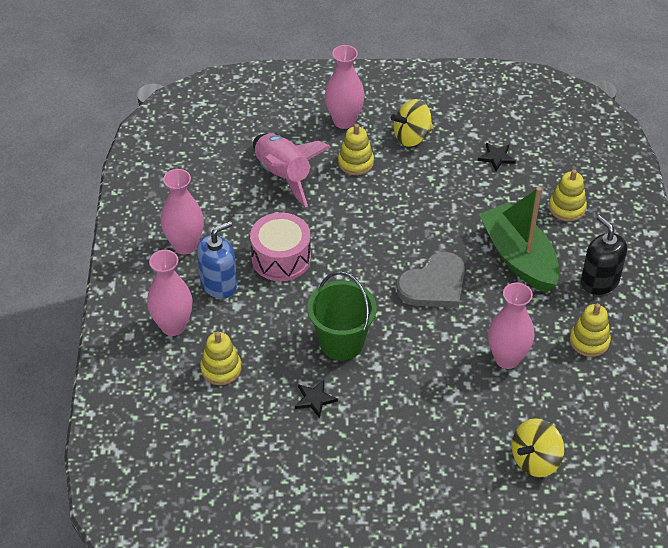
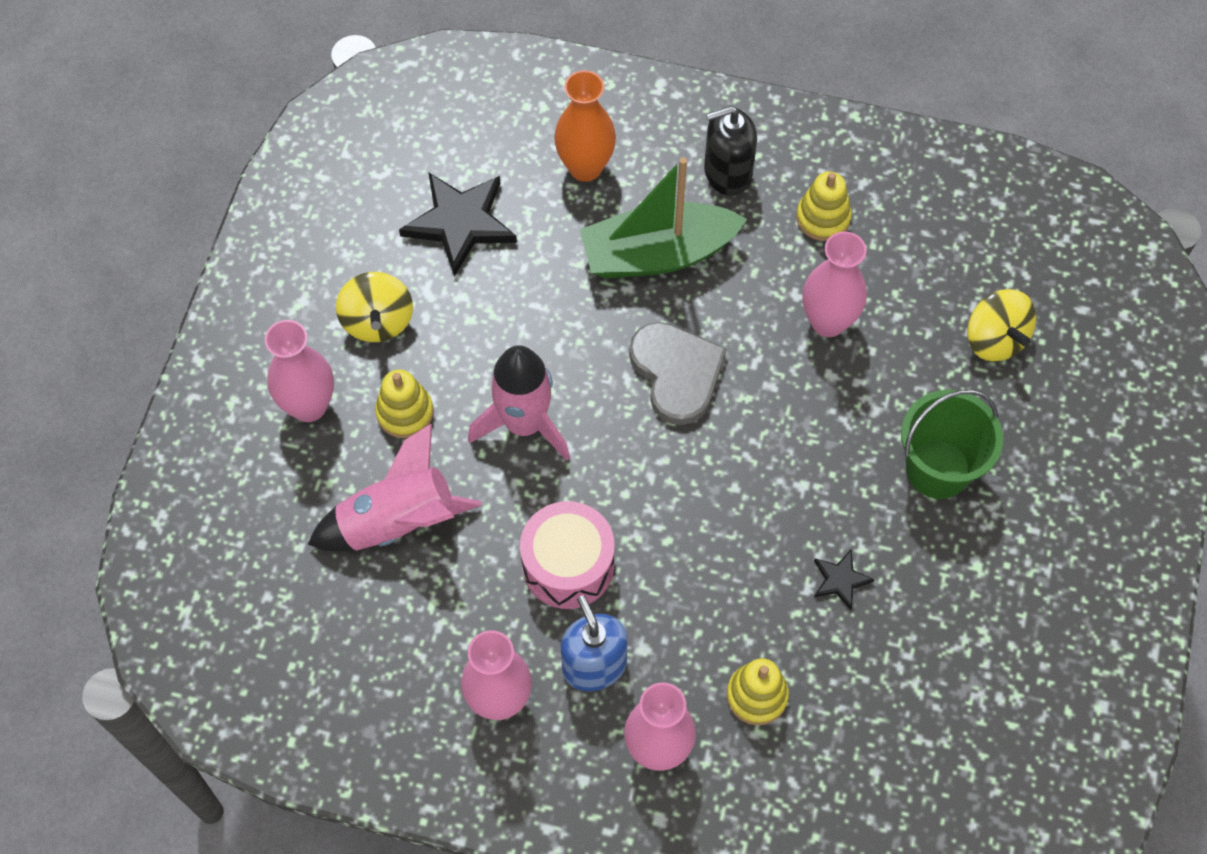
camera: 75 degrees left, 15 degrees up
green bucket [307,271,377,360] -> green bucket moved to [901,389,1003,499]
black star [478,143,516,171] -> black star [399,172,517,277], size x2.04
yellow stacking toy [549,169,587,221] -> orange vase [554,70,616,182]
none -> pink rocket [468,345,570,461]

